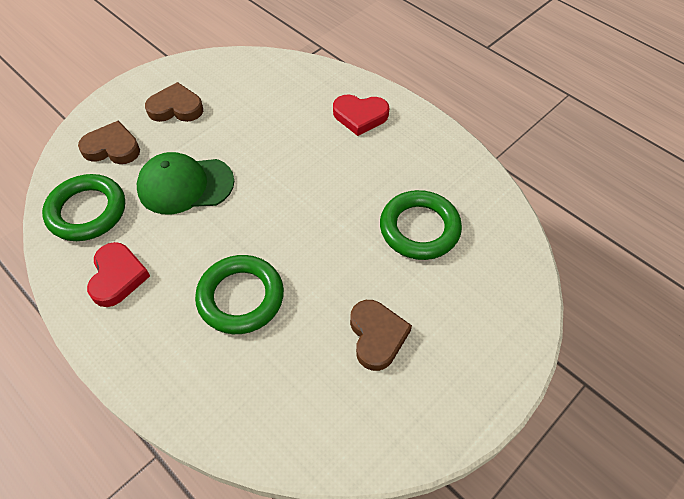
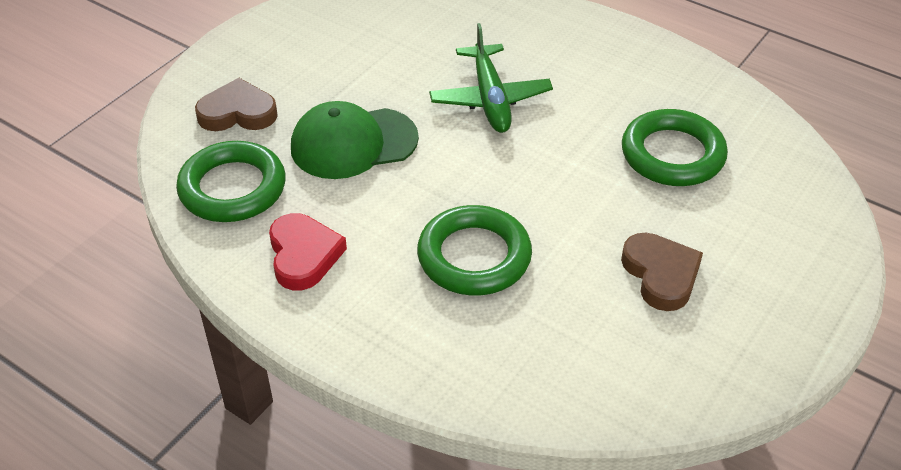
camera: 10 degrees left, 10 degrees down
brown heart [145,82,203,122] -> none
red heart [333,95,389,136] -> none
none -> green plane [429,23,553,133]

